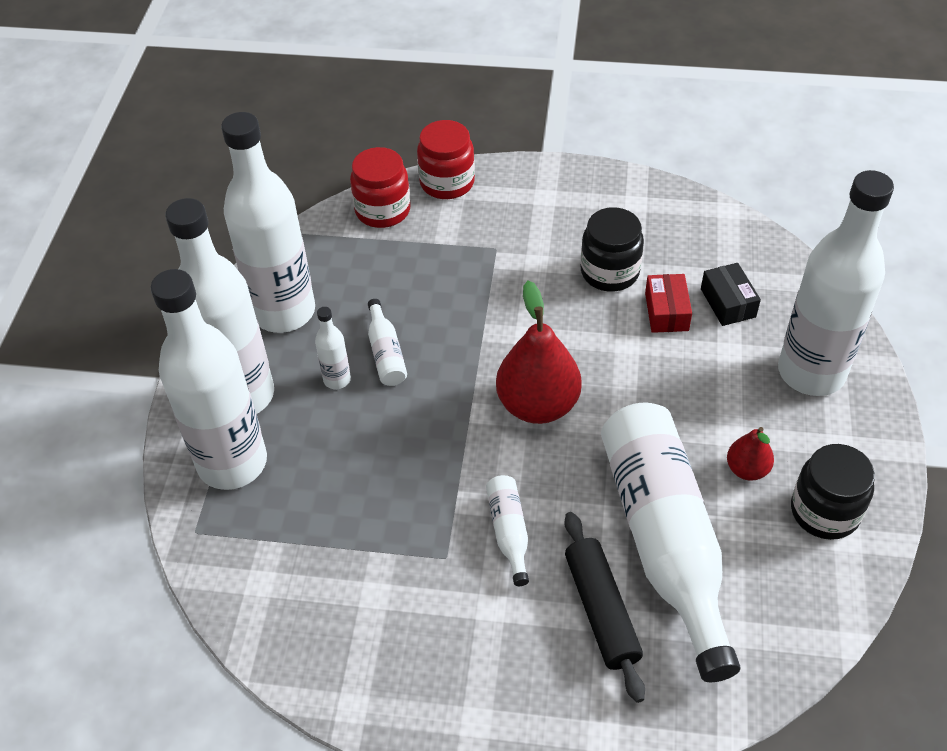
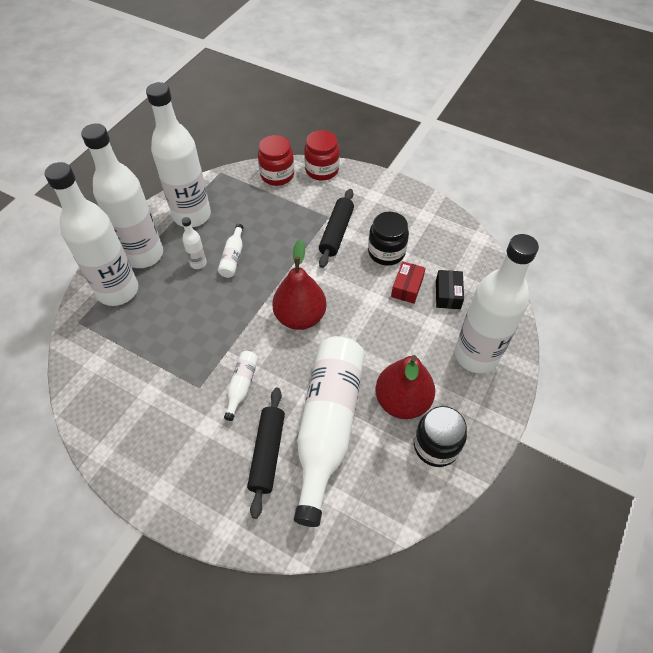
camera: 20 degrees right, 5 degrees up
red pear [727,427,774,481] -> red pear [375,355,435,419], size x1.93
none -> black rolling pin [319,189,354,268]

